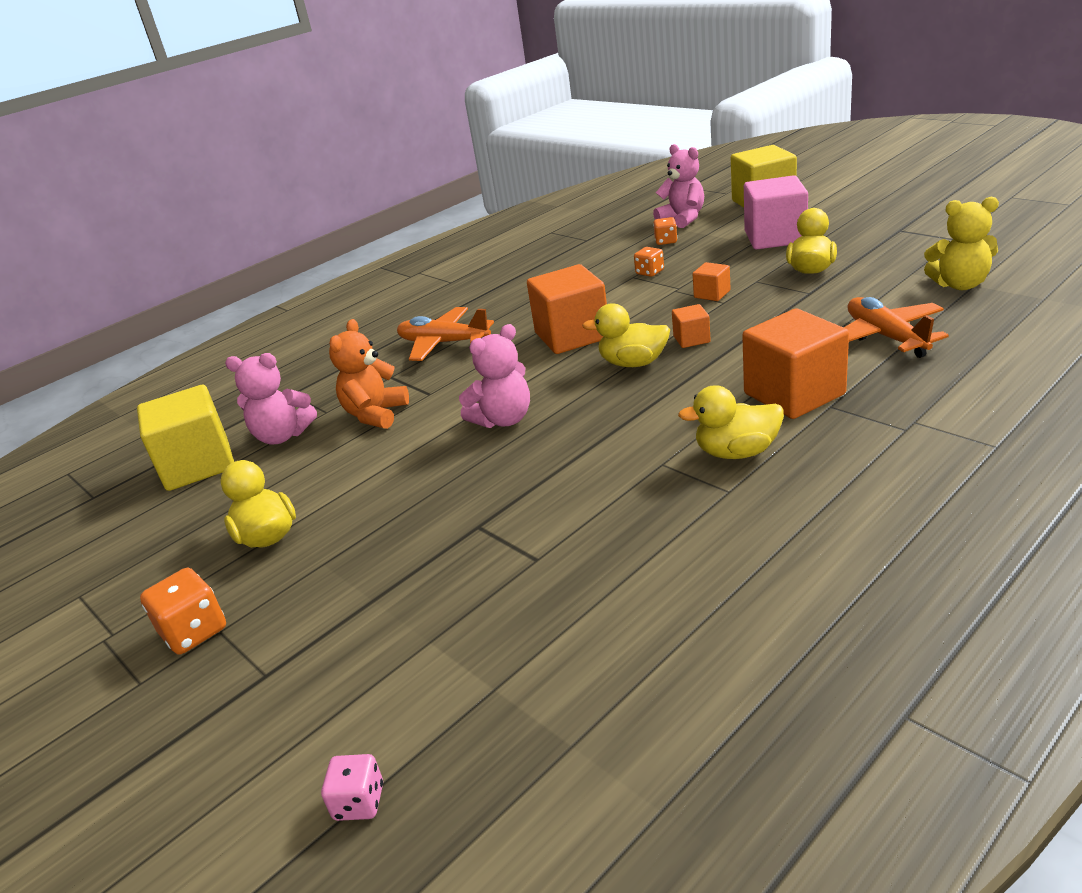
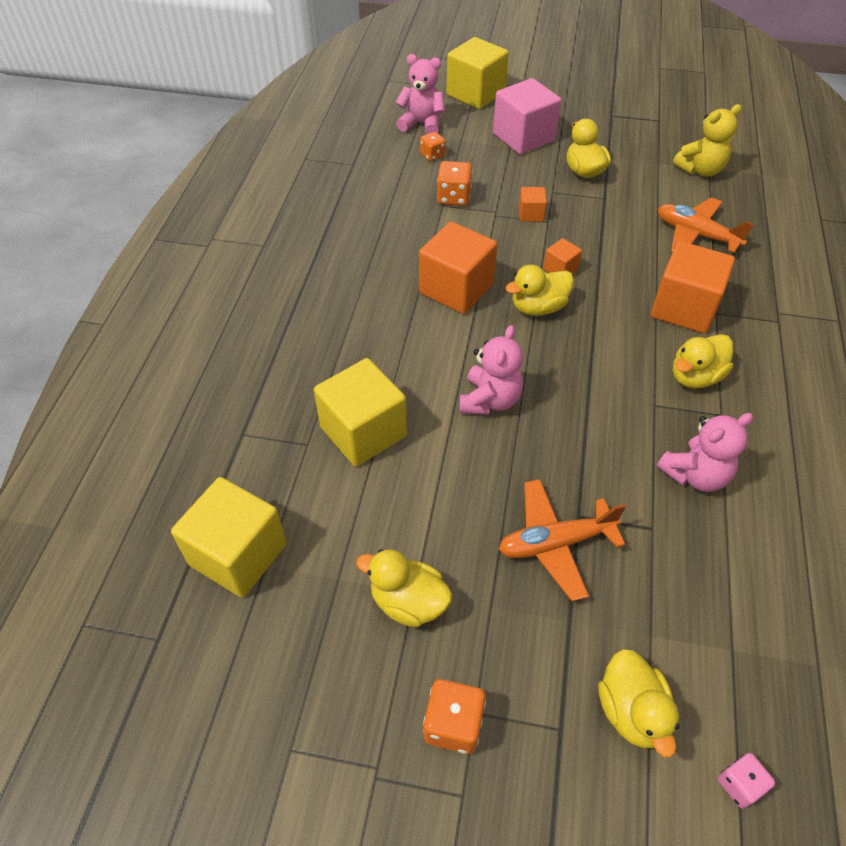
camera: 40 degrees left, 20 degrees up
pink teddy bear [225,353,317,444] -> pink teddy bear moved to [657,413,753,492]
orange teddy bear [329,319,409,429] -> yellow cube [314,358,407,466]
orange plane [397,307,494,361] -> orange plane moved to [498,479,626,601]
orange dice [634,247,664,277] -> orange dice [437,161,472,206], size x1.54
none -> yellow duck [598,649,679,758]

